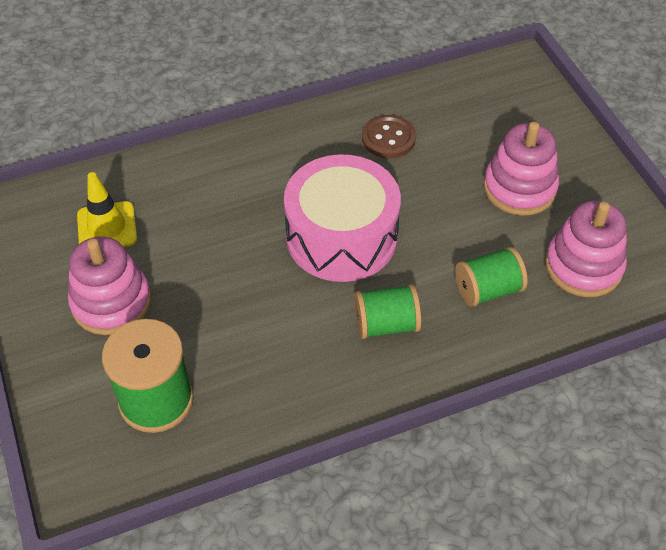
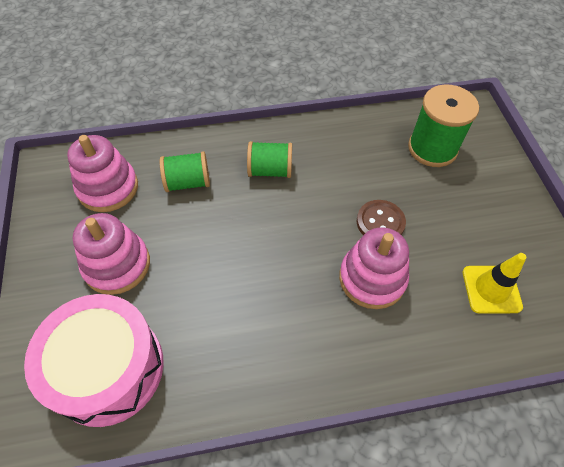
camera: 170 degrees left, 5 degrees up
pink stacking toy [68,236,151,335] -> pink stacking toy moved to [339,227,409,309]
pink drum [284,155,401,282] -> pink drum moved to [24,294,164,427]
brown button [362,115,416,158] -> brown button moved to [357,200,406,235]

